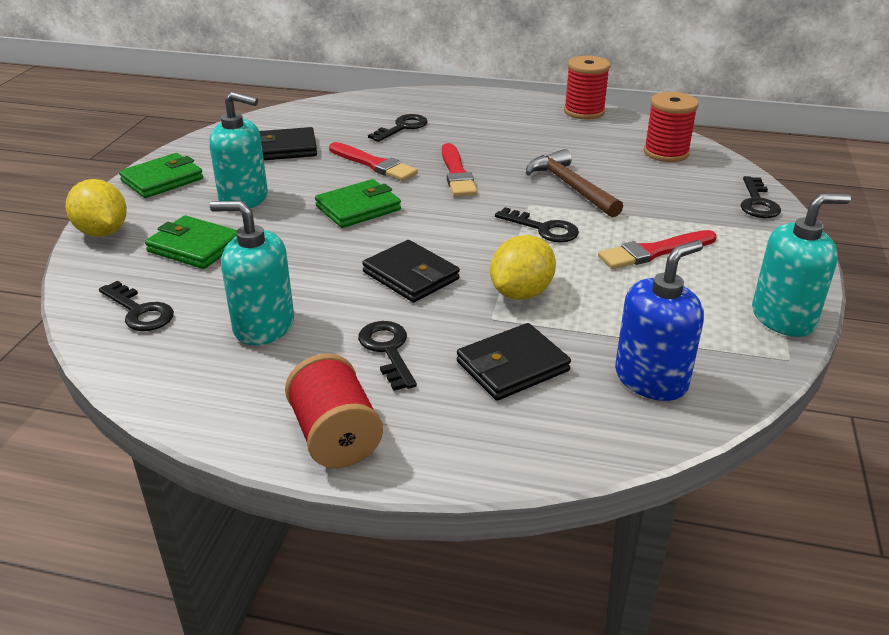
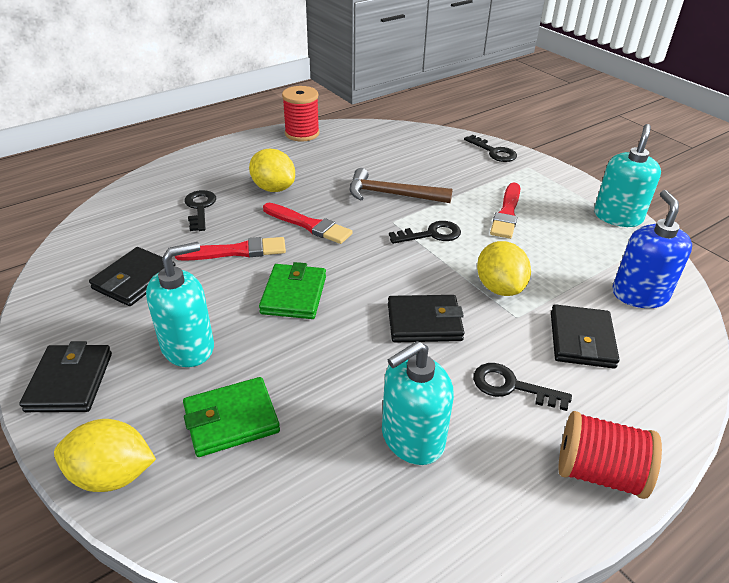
camera: 50 degrees left, 5 degrees up
black key [99,281,174,331] -> none
green wallet [119,153,203,198] -> black wallet [19,341,112,412]
red spool [644,92,699,162] -> none
none -> yellow lemon [249,149,295,192]

